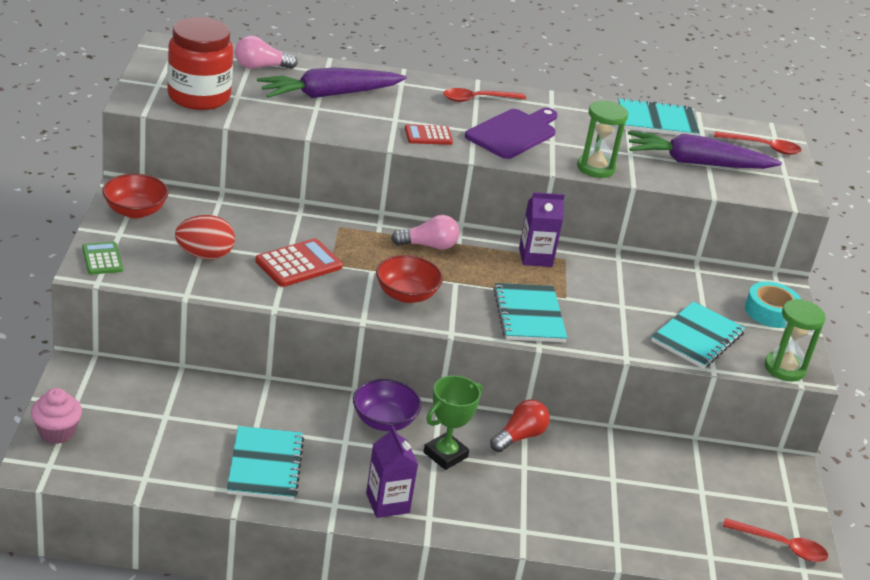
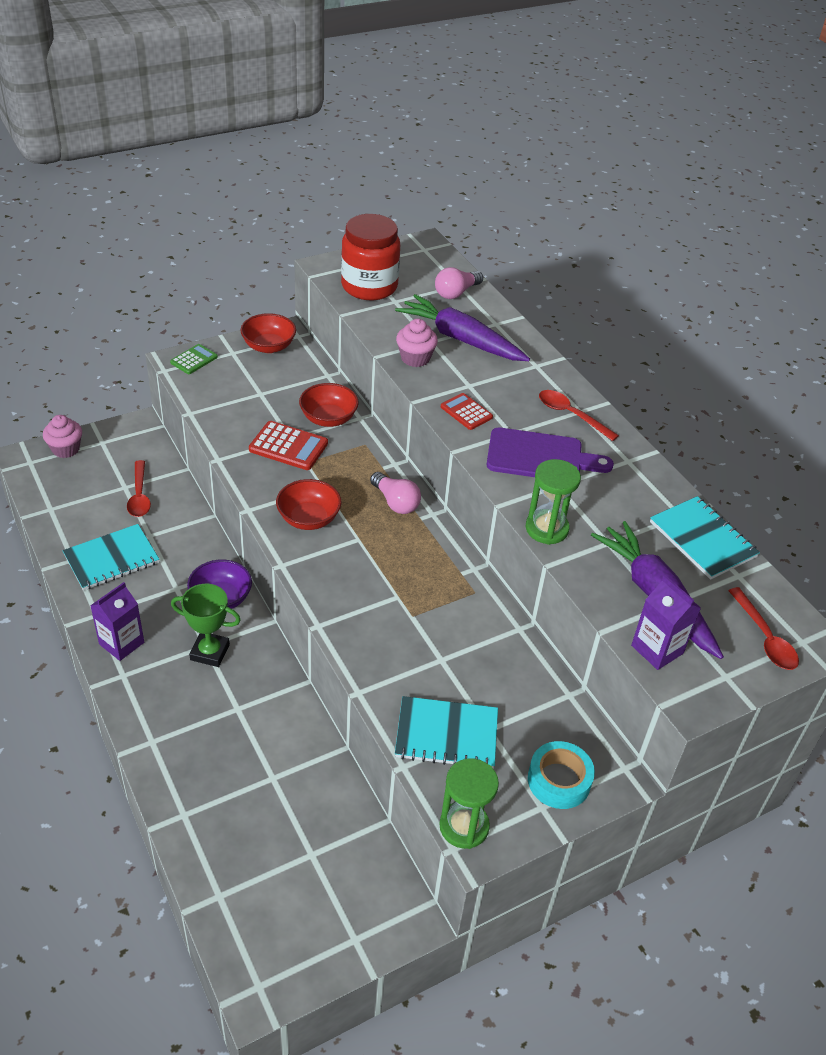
camera: 60 degrees right, 10 degrees up
red egg [175,215,235,260] -> none
pink light bulb [235,36,298,69] -> pink light bulb turned 90 degrees counterclockwise [435,267,483,299]
red light bulb [490,399,550,452] -> none
turquoise notebook [493,283,567,342] -> none
purple carton [519,192,565,267] -> purple carton moved to [631,575,701,670]
red spoon [723,518,828,562] -> red spoon moved to [127,460,151,517]
none -> red bowl [299,383,359,427]
none -> pink cupcake [396,319,438,367]

